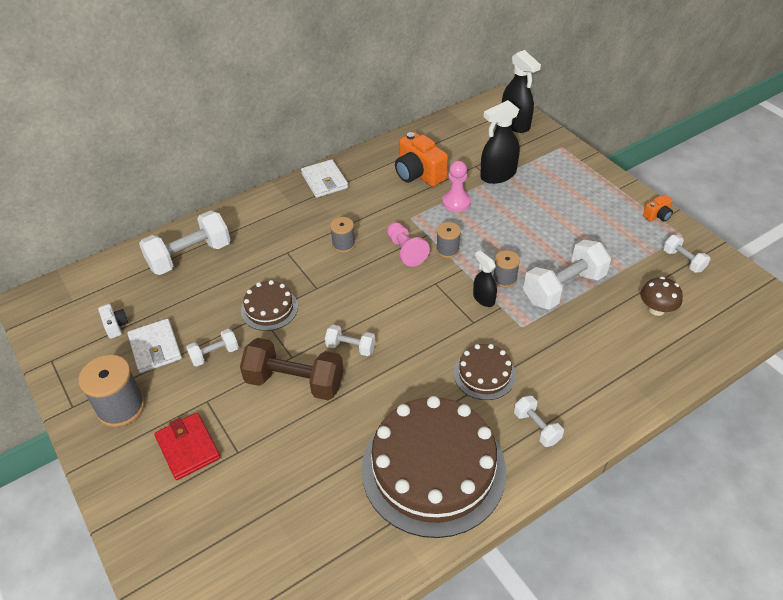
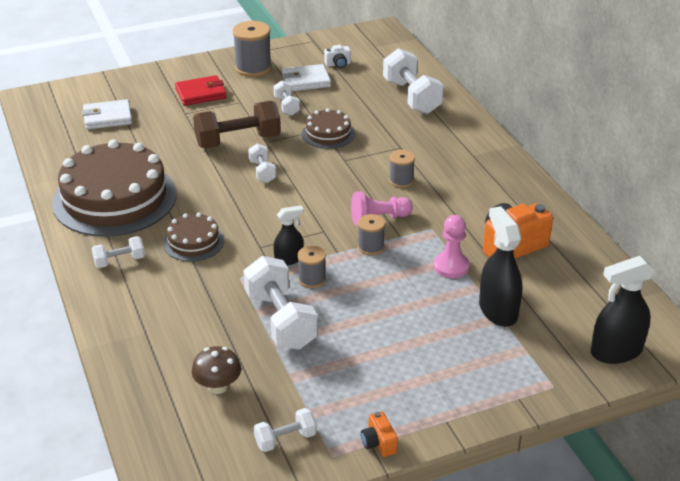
camera: 100 degrees right, 10 degrees down
brown dumbbell [240,338,344,400] -> brown dumbbell turned 45 degrees clockwise [193,101,281,149]
white wallet [301,159,348,198] -> white wallet moved to [82,99,132,130]
white dumbbell [325,325,375,356] -> white dumbbell turned 45 degrees counterclockwise [248,144,276,183]

